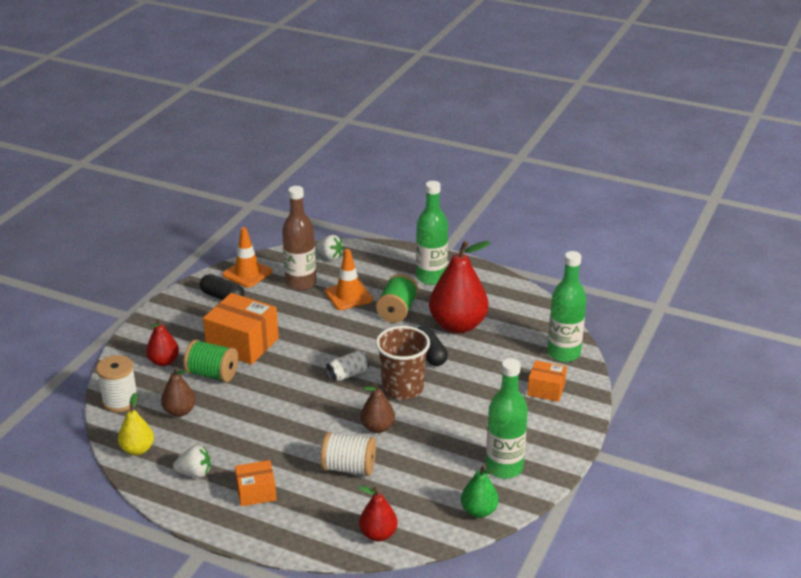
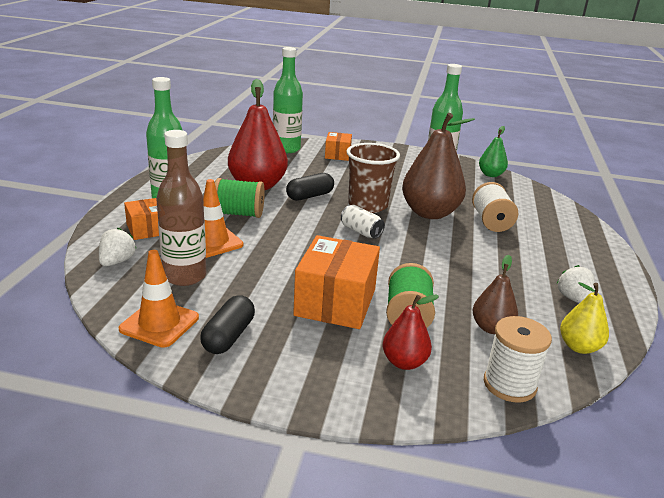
camera: 105 degrees left, 5 degrees down
orange box [235,460,277,506] -> orange box moved to [124,198,159,240]
red pear [359,486,398,541] -> none
brown pear [360,383,395,433] -> brown pear [402,113,475,219], size x1.91

